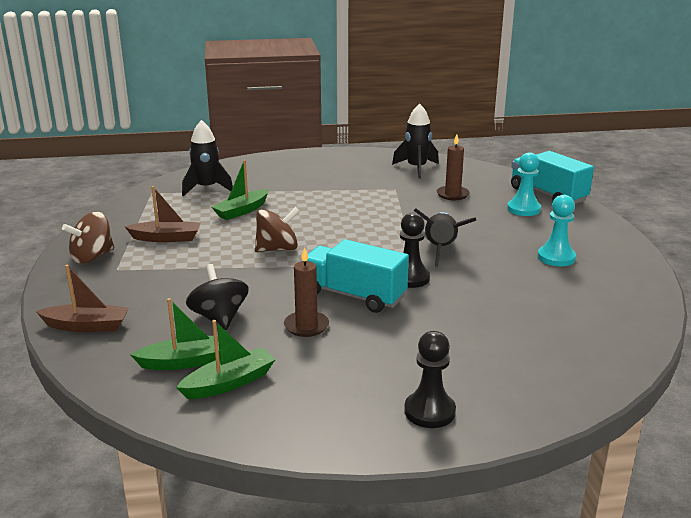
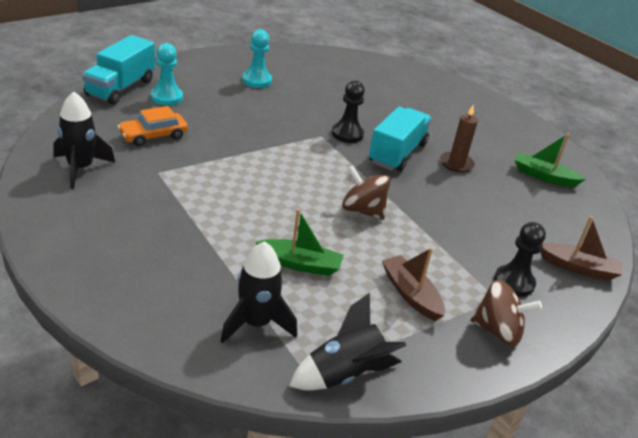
camera: 125 degrees left, 10 degrees up
brown boat [36,265,129,332] -> brown boat turned 135 degrees clockwise [541,216,622,281]
green boat [130,298,220,370] -> none
black spinning top [186,264,249,330] -> none
turquoise truck [300,239,409,313] -> turquoise truck turned 150 degrees counterclockwise [369,107,432,172]
black pawn [404,331,456,428] -> black pawn moved to [494,222,546,297]
black rocket [414,208,476,267] -> black rocket moved to [289,293,407,390]
brown candle [437,134,470,200] -> orange car [118,106,188,146]

